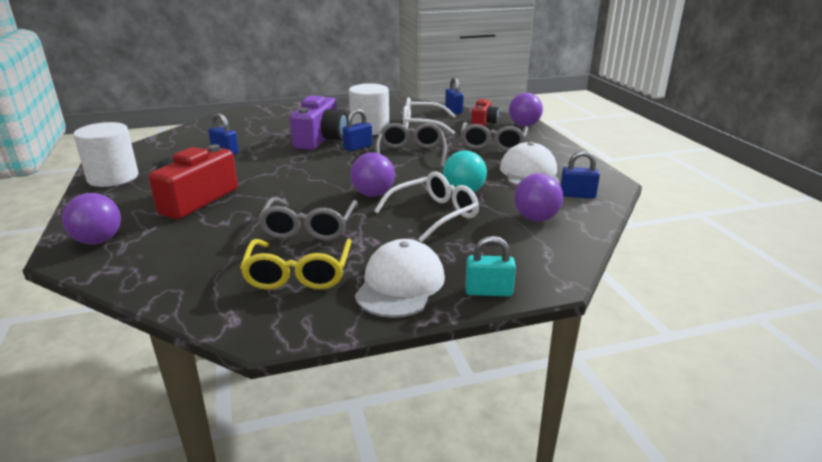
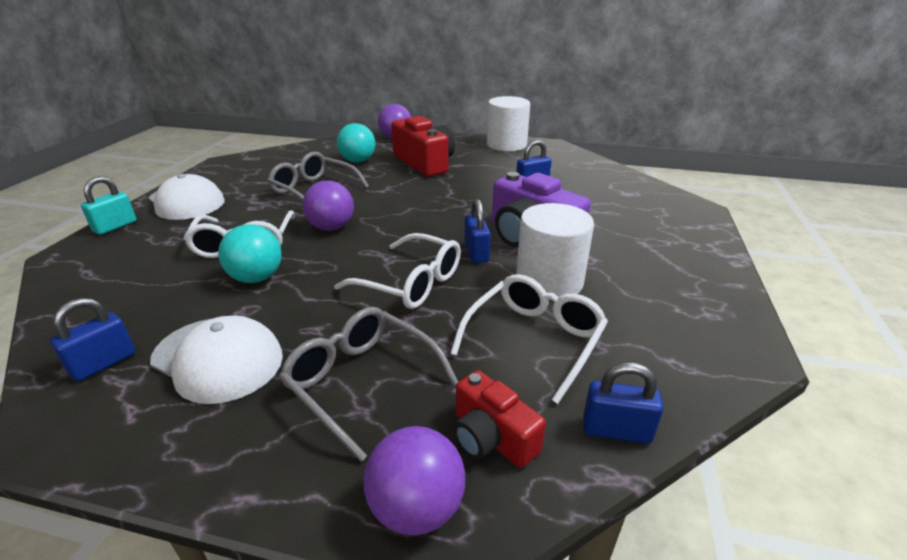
camera: 120 degrees right, 5 degrees up
yellow glasses [240,239,352,290] -> none
grey glasses [376,123,447,168] -> white glasses [334,233,461,309]
purple ball [514,173,563,221] -> none
none -> turquoise ball [337,123,376,163]

